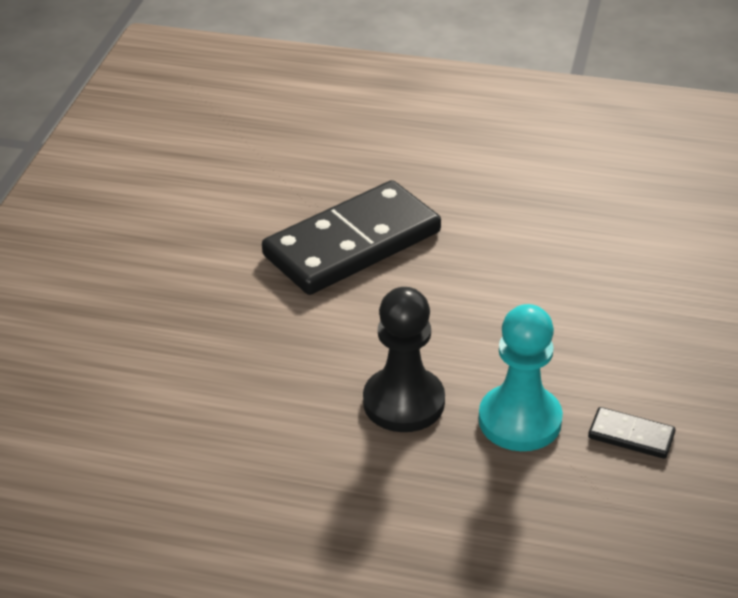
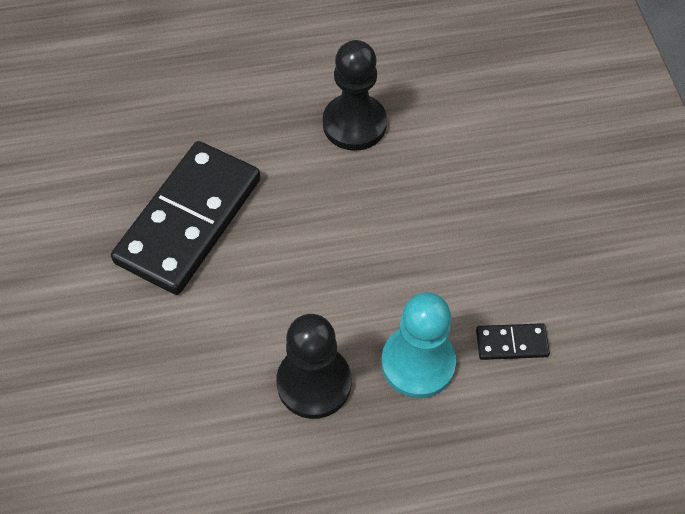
camera: 25 degrees left, 20 degrees up
none -> black pawn [323,40,387,151]

